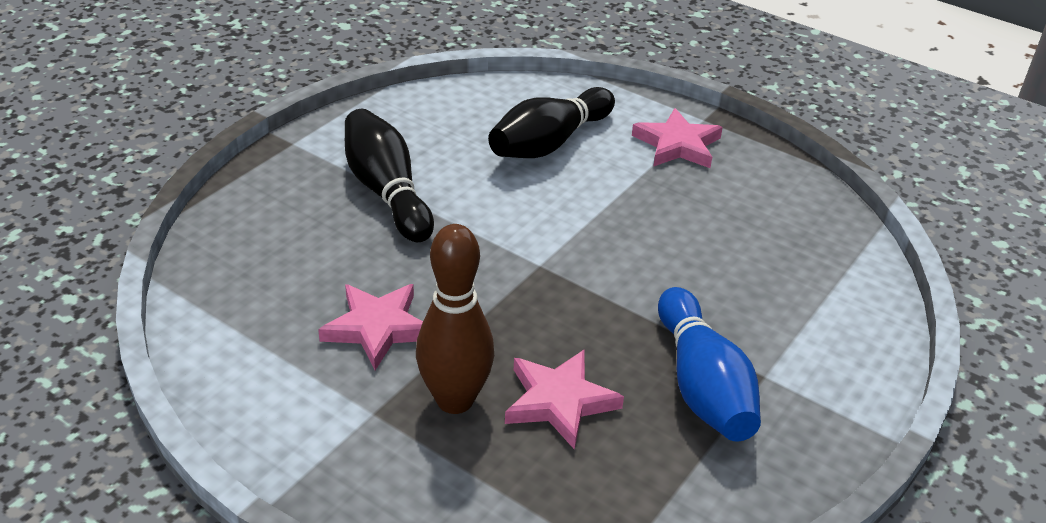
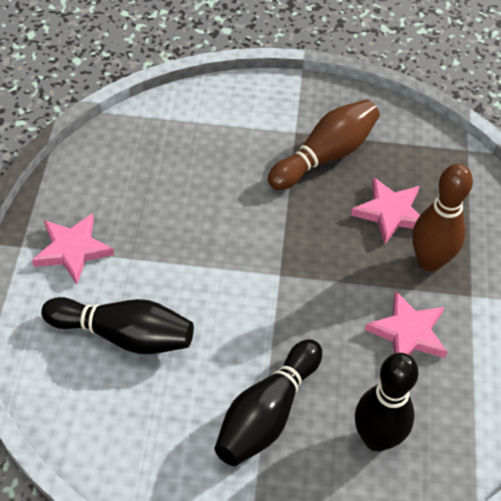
camera: 120 degrees left, 15 degrees up
blue bowling pin [658,287,761,442] -> brown bowling pin [268,99,380,190]
none -> black bowling pin [355,353,419,451]

